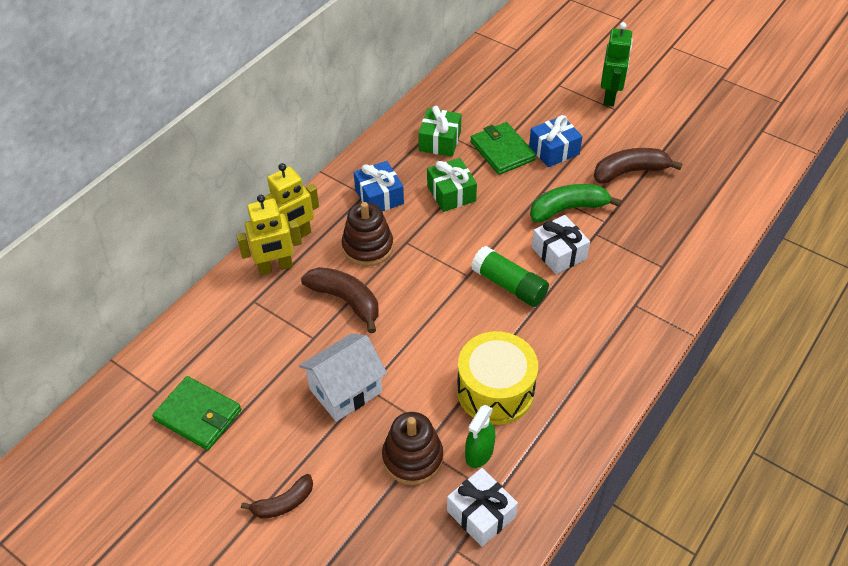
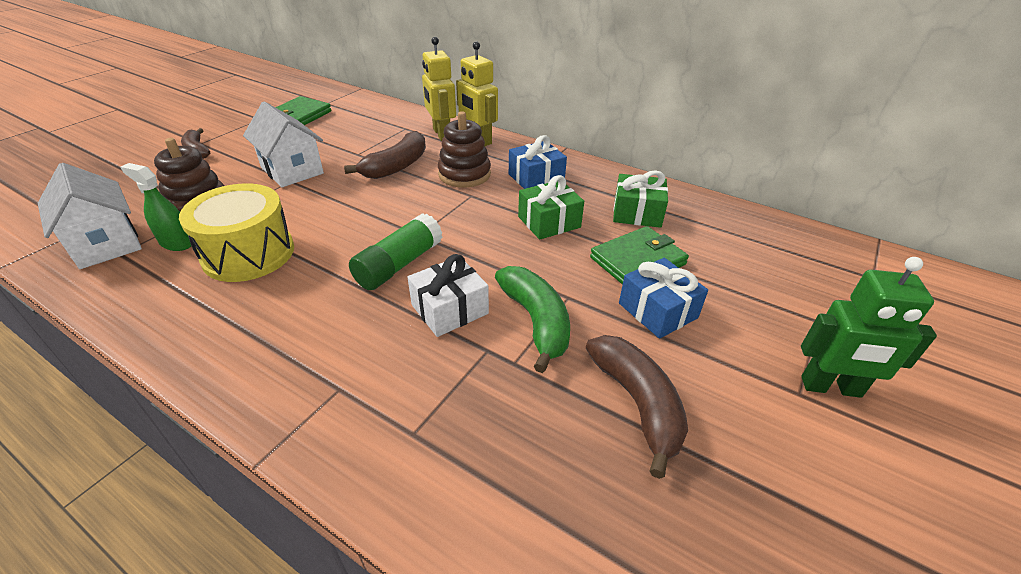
camera: 85 degrees right, 10 degrees down
white gift [447,468,518,547] -> white house [38,163,142,269]

